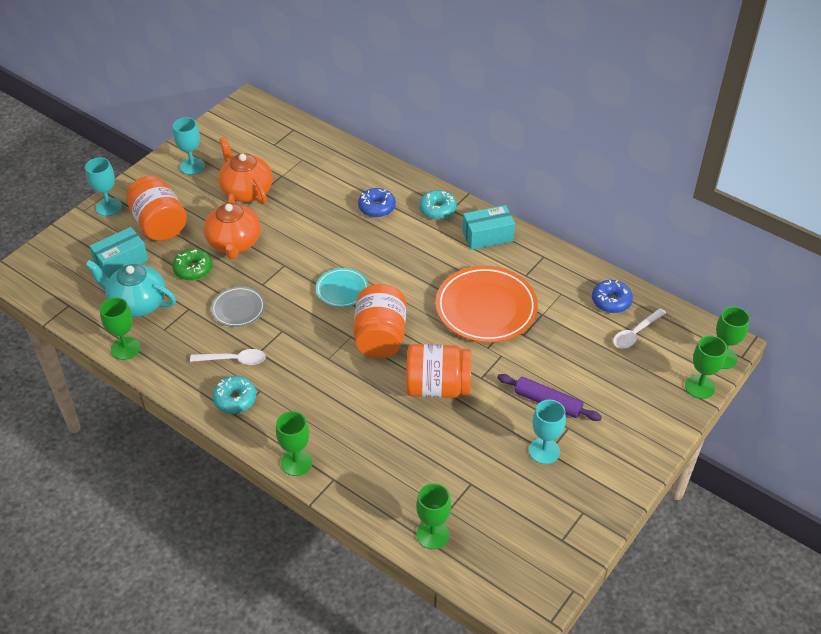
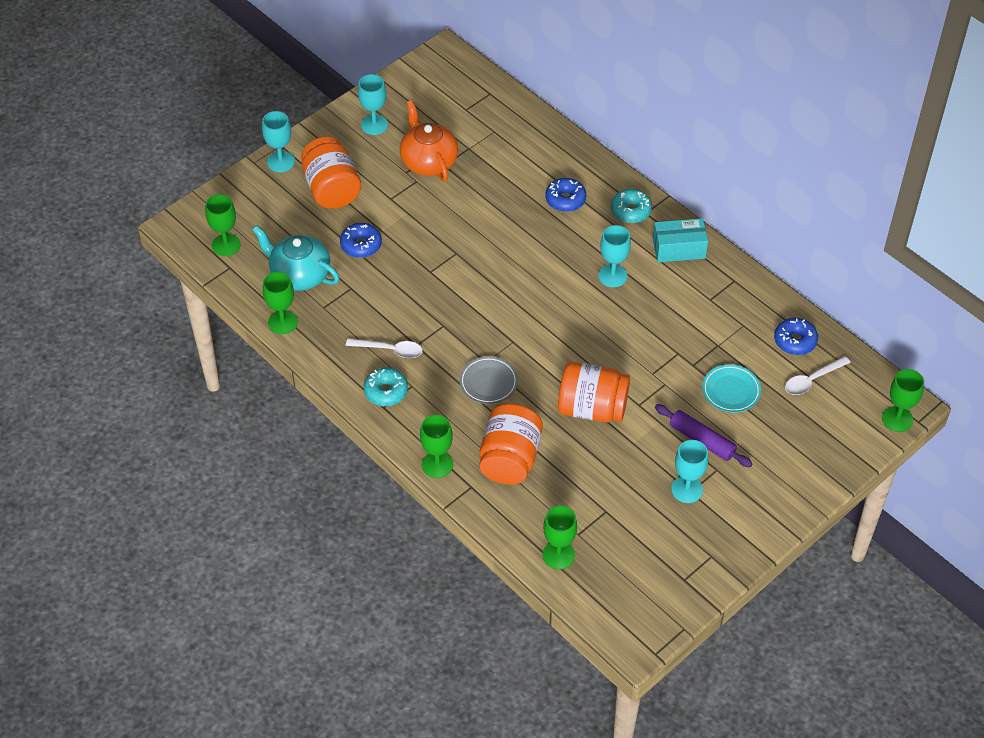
camera: 10 degrees right, 5 degrees up
turquoise box [89,227,148,278] -> none
green donut [172,249,213,281] -> blue donut [340,223,382,258]
orange teapot [204,193,260,259] -> none
grey plate [211,286,265,327] -> grey plate moved to [460,356,518,404]
turquoise plate [316,268,369,307] -> turquoise plate moved to [702,364,761,413]
orange jar [353,284,406,358] -> orange jar moved to [480,403,543,485]
orange plate [435,266,538,343] -> none
green goblet [685,336,727,399] -> green goblet moved to [205,194,241,256]
none -> turquoise goblet [598,225,631,287]

